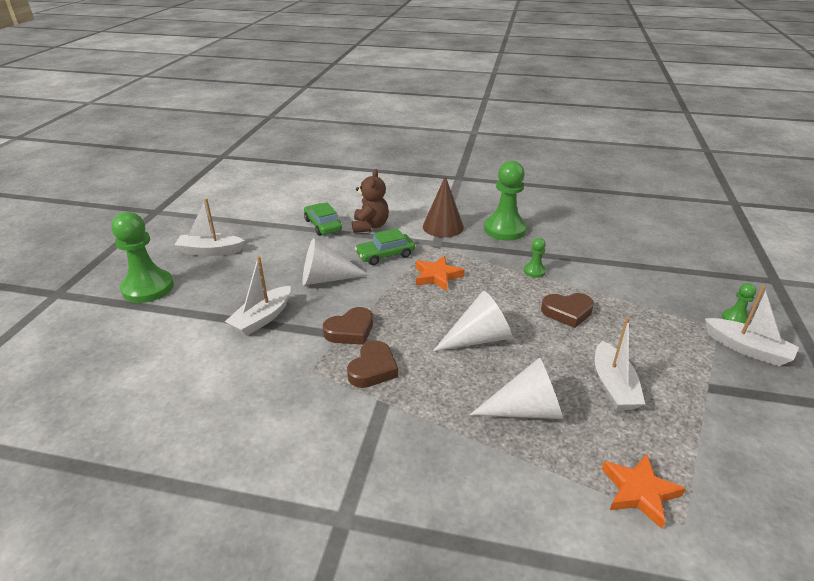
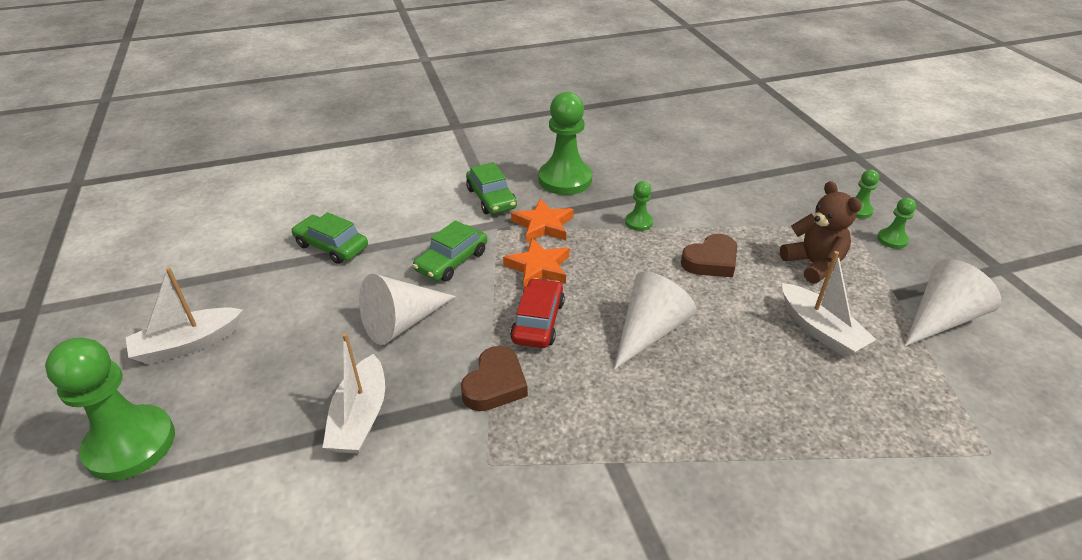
camera: 30 degrees left, 5 degrees up
brown heart [347,341,398,388] -> none
brown teddy bear [352,169,389,233] -> brown teddy bear moved to [780,181,862,284]
brown cone [423,176,464,238] -> green car [466,162,517,214]
white cone [470,357,563,419] -> white cone moved to [905,259,1001,346]
orange star [602,454,686,529] -> orange star moved to [511,198,574,243]
white boat [705,285,799,366] -> green pawn [877,198,916,249]
none -> red car [510,278,565,348]

